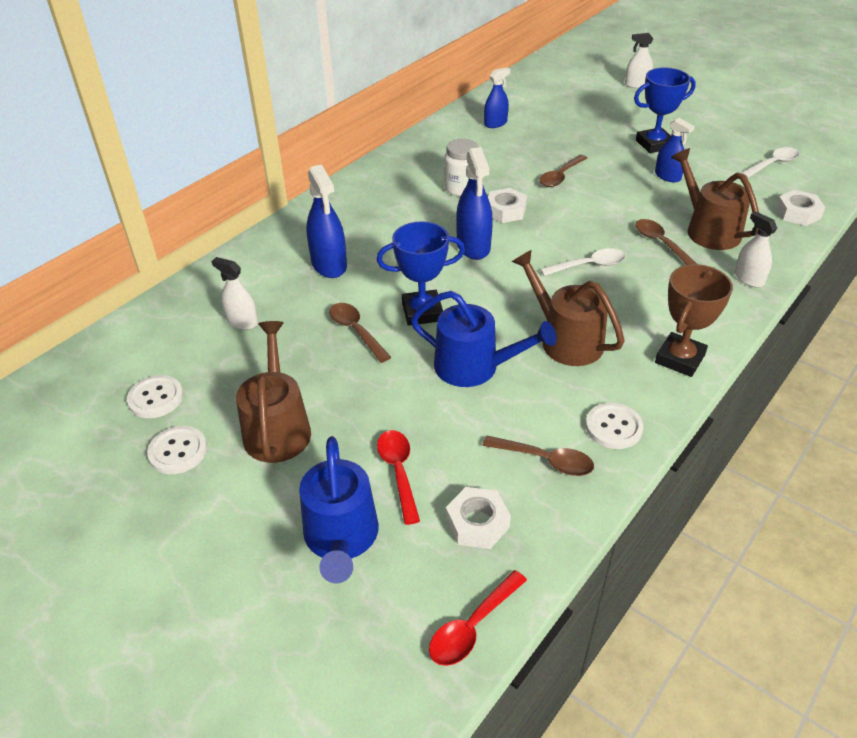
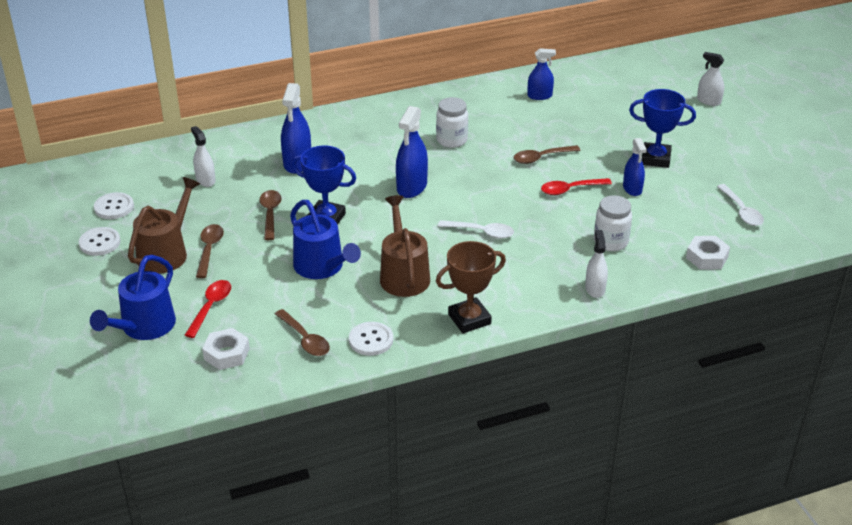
camera: 30 degrees right, 5 degrees down
red spoon [429,570,527,666] -> red spoon moved to [541,178,612,195]
white nut [488,188,527,223] -> none
brown spoon [635,219,697,265] -> brown spoon moved to [196,224,224,278]
brown watering can [671,148,759,250] -> white jar [594,195,632,251]
white spoon [741,147,799,178] -> white spoon turned 75 degrees clockwise [717,184,764,226]

